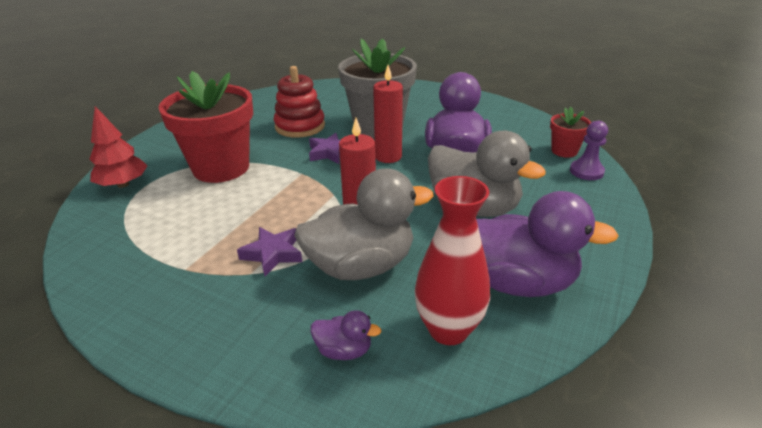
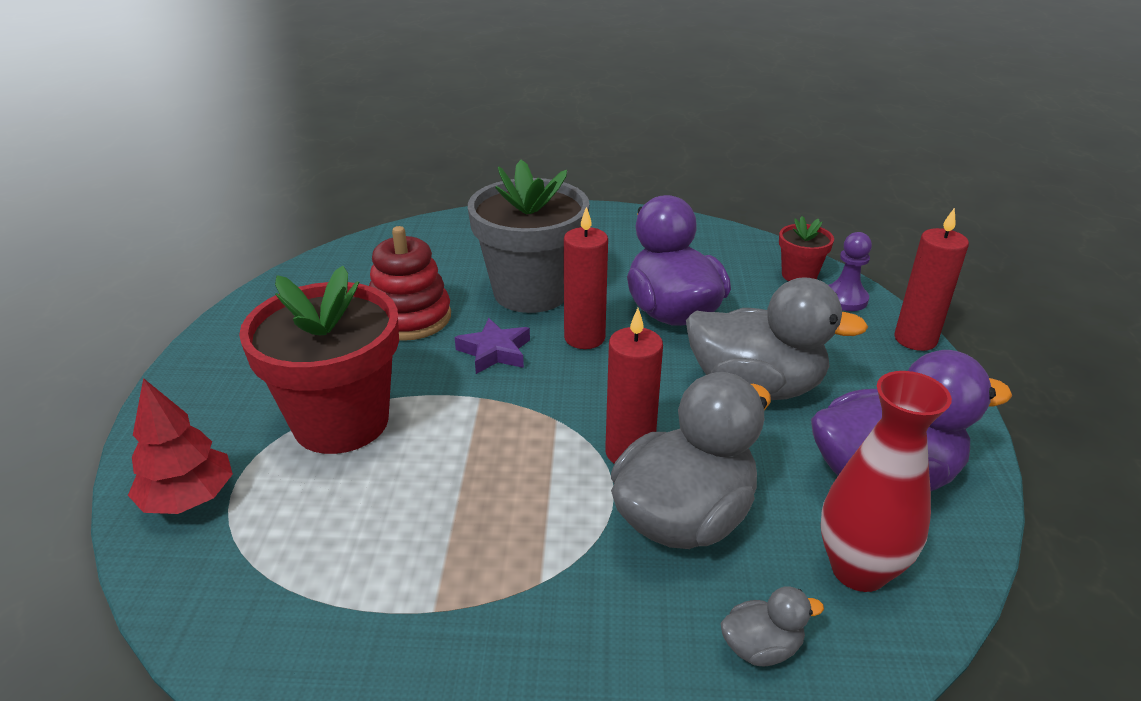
camera: 25 degrees left, 0 degrees up
purple star [237,227,302,276] -> none
purple duck [310,310,381,360] -> grey duck [721,586,824,666]
none -> red candle [894,207,969,351]

